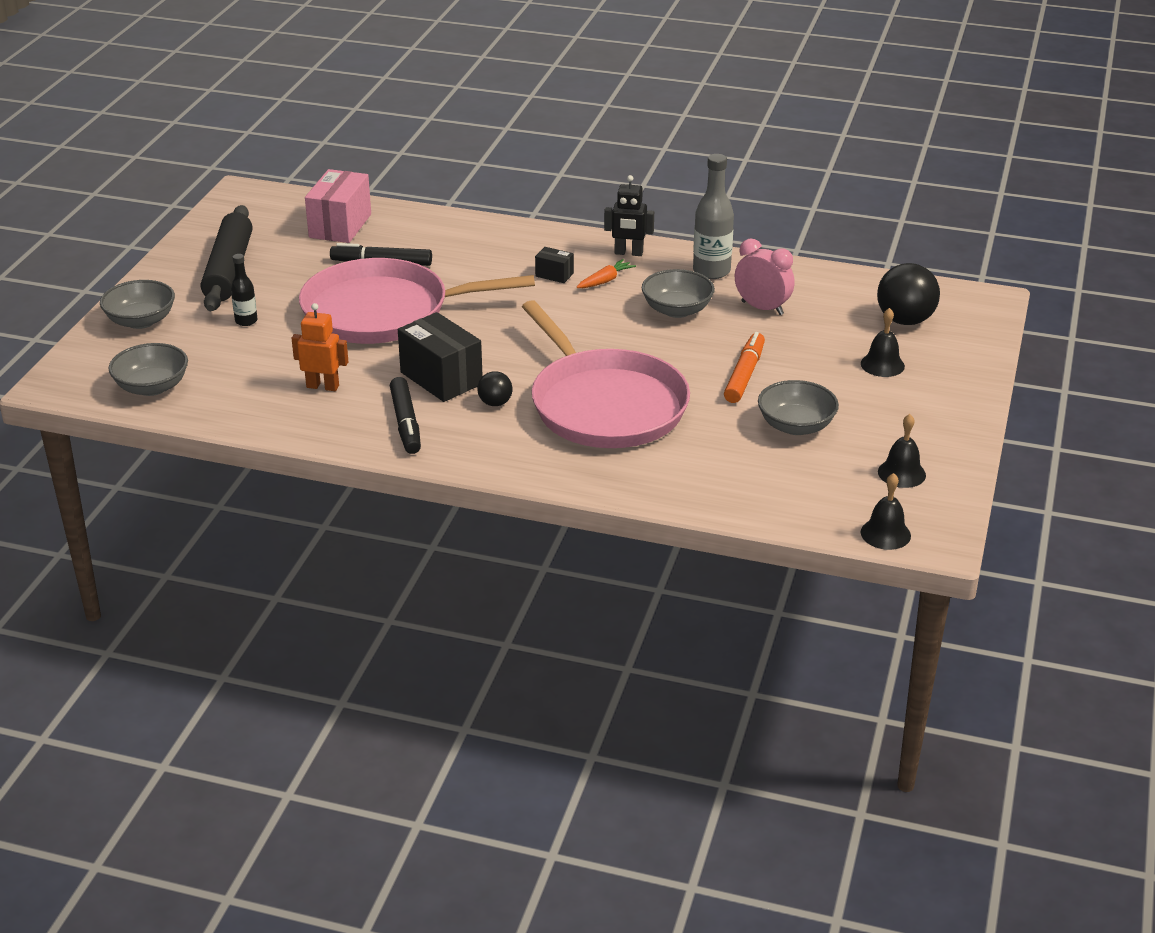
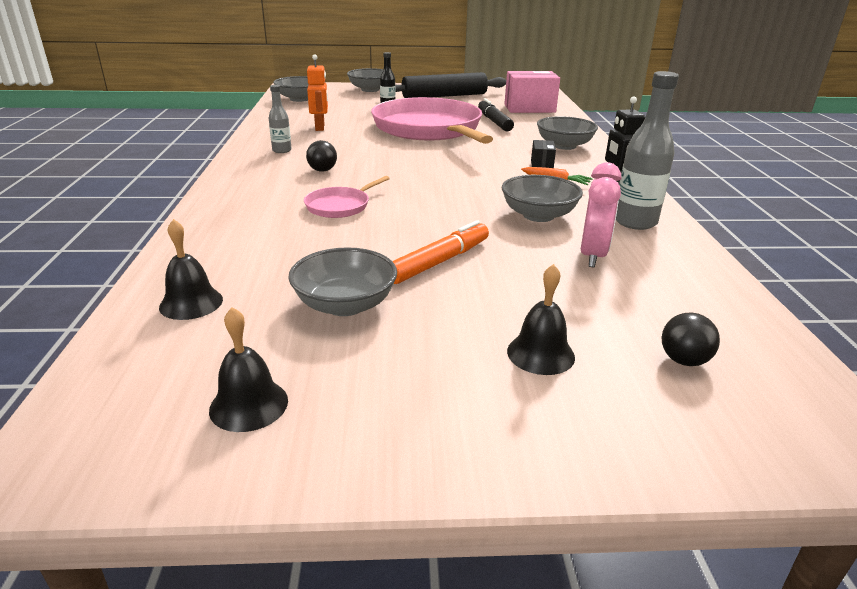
camera: 70 degrees right, 5 degrees down
black marker [390,377,421,454] -> grey bottle [269,85,292,153]
black box [398,312,483,402] -> none
pink pan [522,300,690,448] -> pink pan [304,176,390,218], size x0.41
orange marker [724,332,765,403] -> orange marker turned 45 degrees counterclockwise [392,220,489,284]
black bell [861,473,911,550] -> black bell moved to [159,219,223,320]
black ball [877,263,940,325] -> black ball [662,312,720,366], size x0.53
none -> grey bowl [537,116,598,150]

